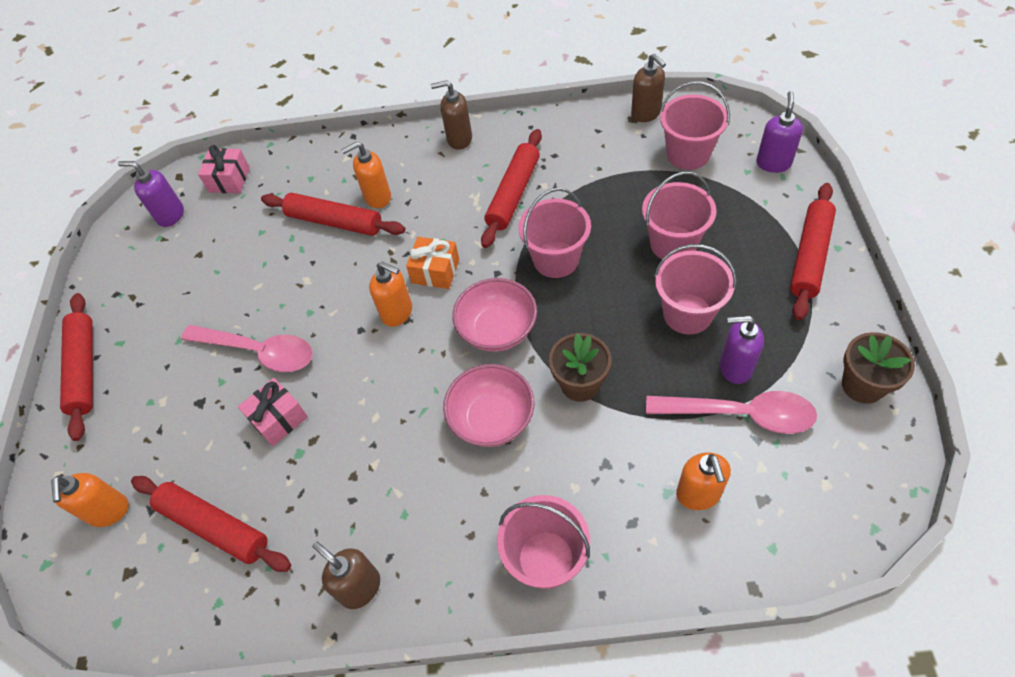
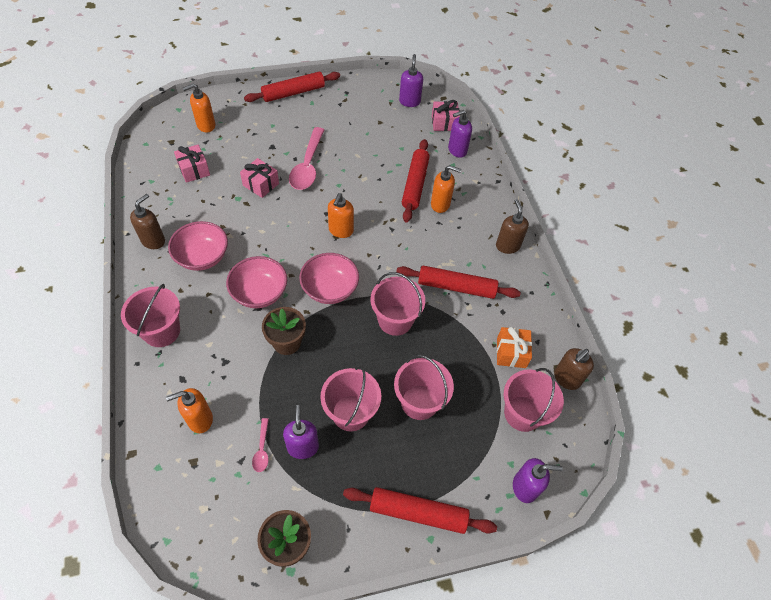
camera: 70 degrees right, 0 degrees up
red rolling pin [131,476,291,572] -> pink gift [174,145,210,183]
orange soap dispenser [341,141,391,208] -> orange soap dispenser turned 135 degrees clockwise [431,165,462,213]
orange gift [406,237,459,289] -> orange gift moved to [497,327,532,368]
pink spoon [646,391,817,434] -> pink spoon [252,418,269,472], size x0.46
none -> pink bowl [168,221,228,271]
none -> purple soap dispenser [448,110,472,158]

